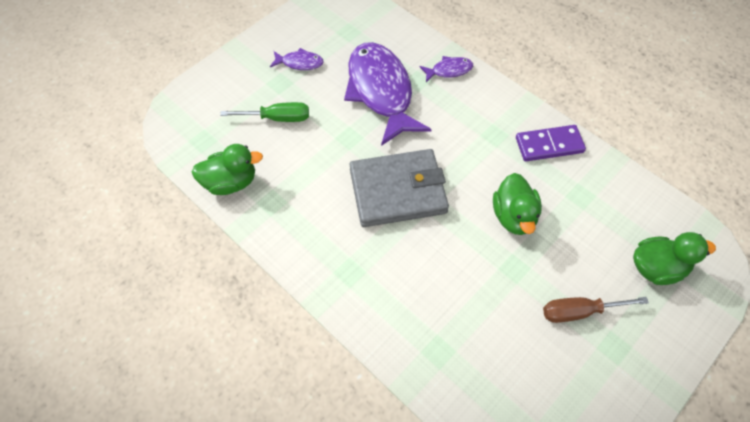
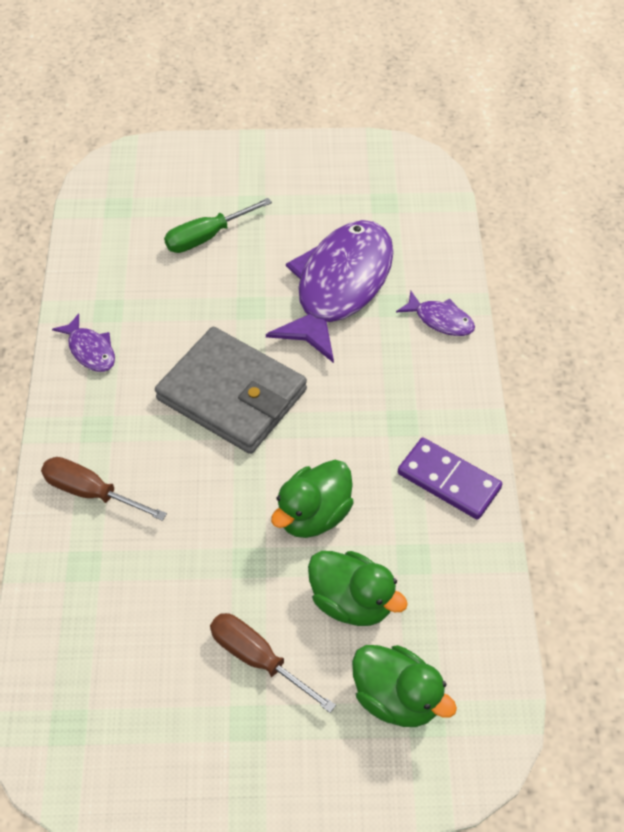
camera: 45 degrees right, 5 degrees down
green duck [192,144,263,195] -> green duck moved to [308,551,408,626]
green screwdriver [220,102,309,122] -> green screwdriver turned 105 degrees clockwise [164,198,272,253]
purple fish [270,48,323,70] -> purple fish moved to [52,313,115,372]
none -> brown screwdriver [41,457,167,521]

